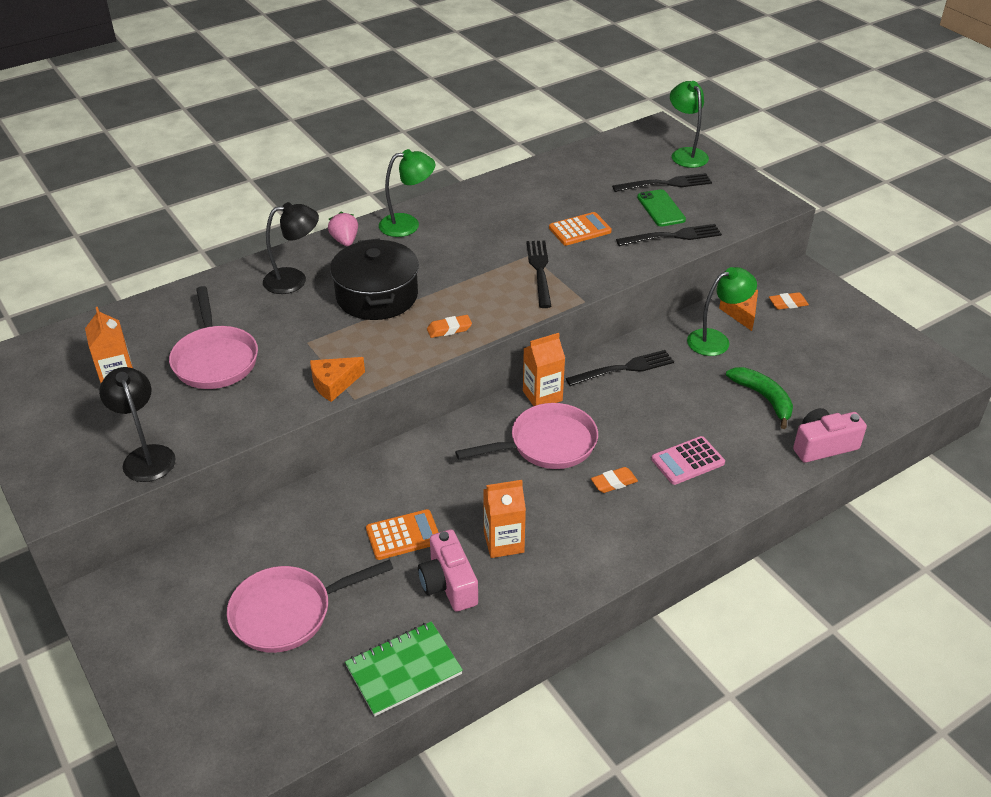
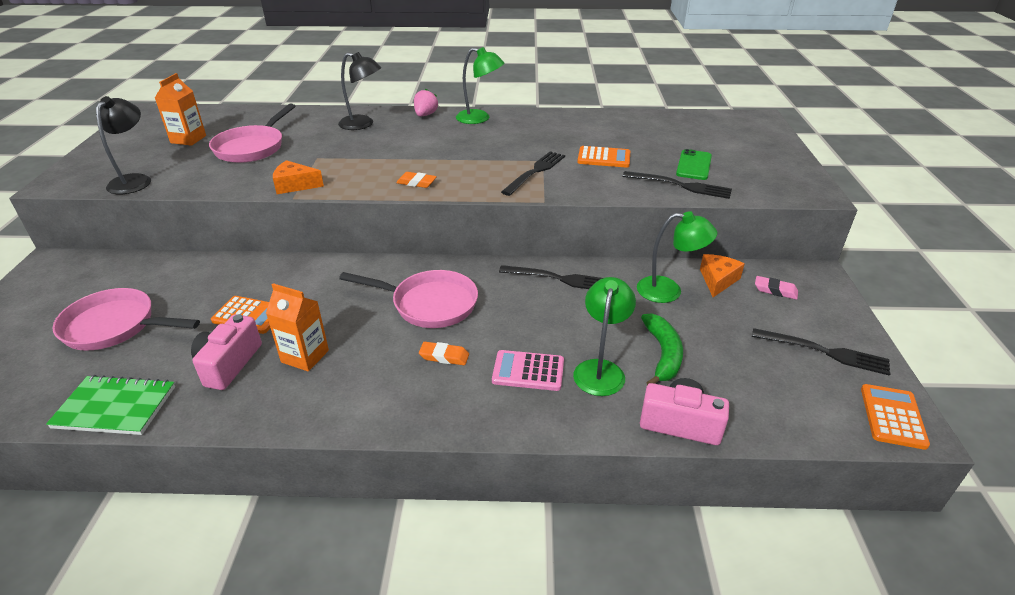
camera: 35 degrees right, 5 degrees down
black pot [330,239,419,320] -> none
orange carton [523,333,565,406] -> none
black fork [612,173,712,192] -> black fork moved to [752,328,890,376]
green lamp [670,81,709,168] -> green lamp moved to [573,277,636,396]
orange eraser [769,292,809,310] -> pink eraser [755,276,798,300]
none -> orange calculator [861,384,930,450]

